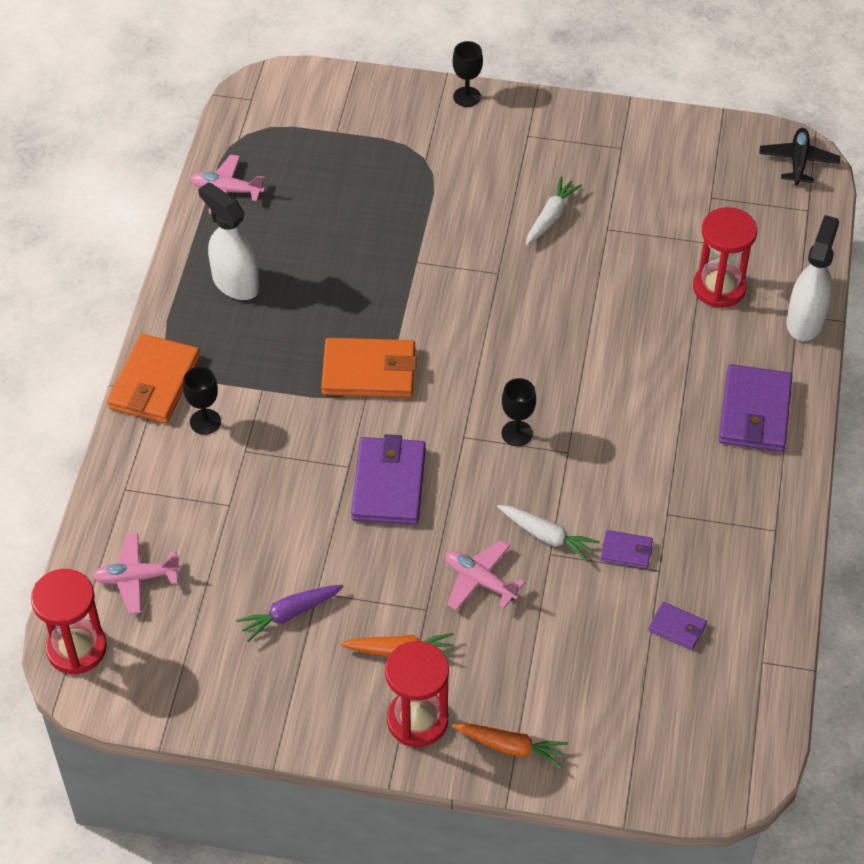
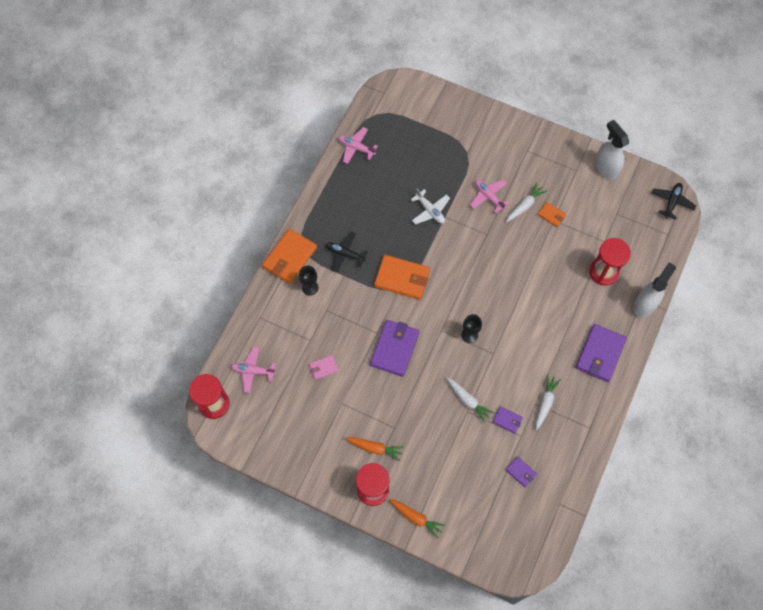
camera: 15 degrees right, 15 degrees up
white spray bottle [198,182,259,300] -> white spray bottle moved to [595,120,629,180]
purple carrot [236,585,343,642] -> none
pink plane [445,540,525,611] -> pink plane moved to [470,179,509,213]
black goblet [453,41,483,107] -> none
none -> pink wallet [309,355,339,380]
none -> black plane [326,232,368,273]
none -> white plane [411,188,450,225]
none -> white carrot [536,374,561,430]
none -> orange wallet [537,202,566,227]

